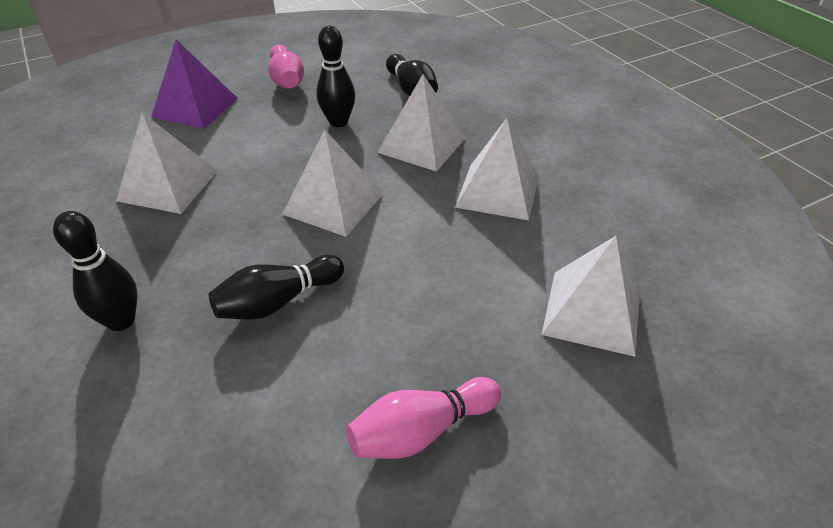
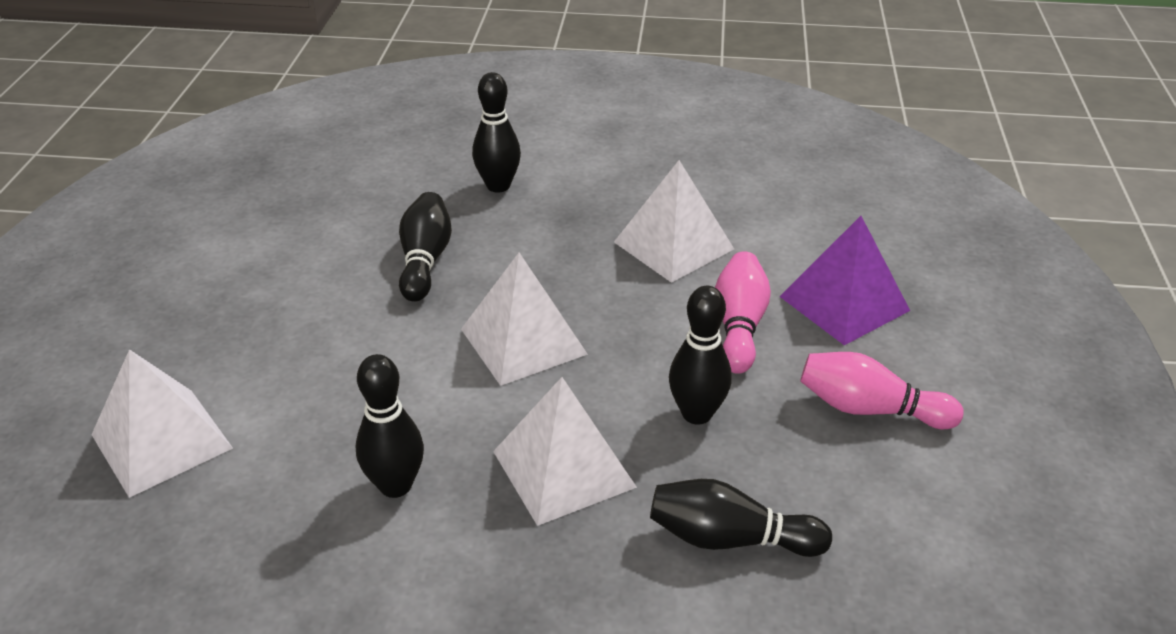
camera: 125 degrees right, 5 degrees down
pink bowling pin [346,377,501,459] -> pink bowling pin moved to [715,251,771,374]
white pyramid [455,118,539,220] -> black bowling pin [356,354,424,498]

